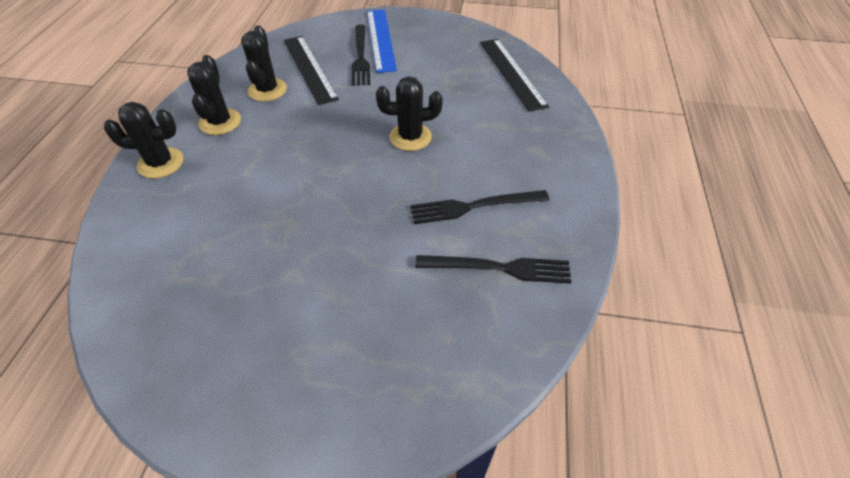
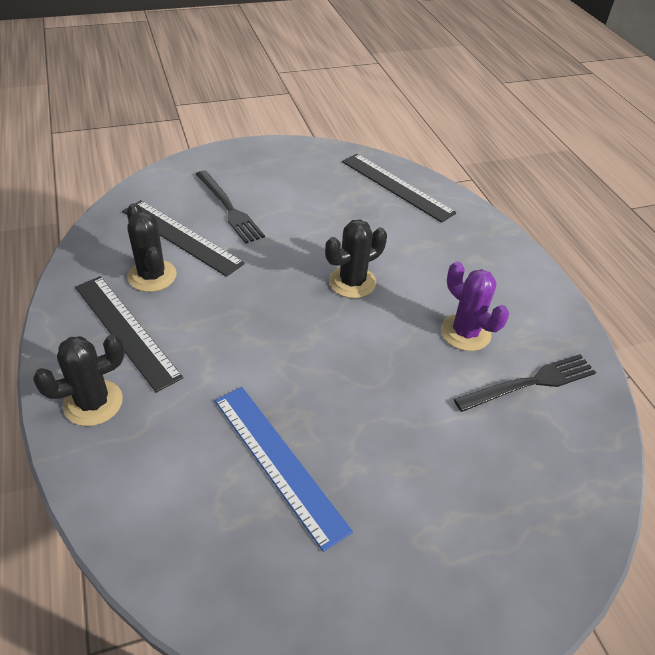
camera: 30 degrees left, 5 degrees down
black cactus [187,55,241,135] -> black ruler [75,276,183,393]
blue ruler [367,10,397,73] -> blue ruler moved to [215,387,353,552]
black fork [410,190,549,224] -> purple cactus [441,261,509,351]

